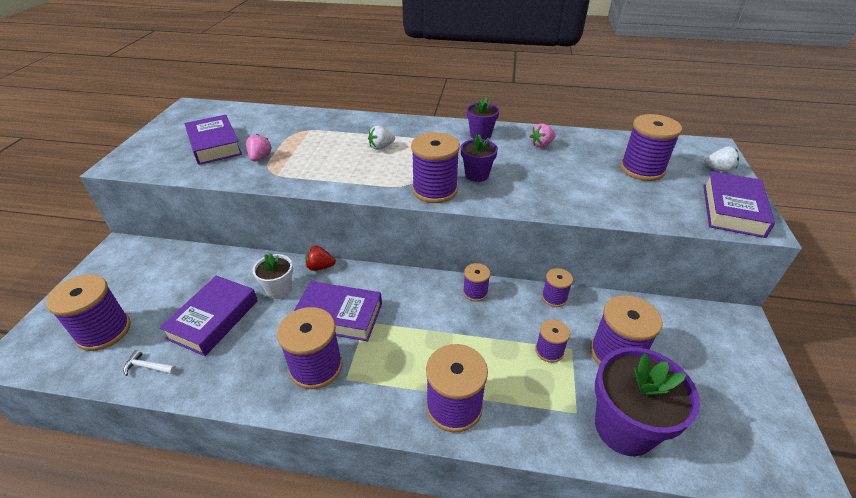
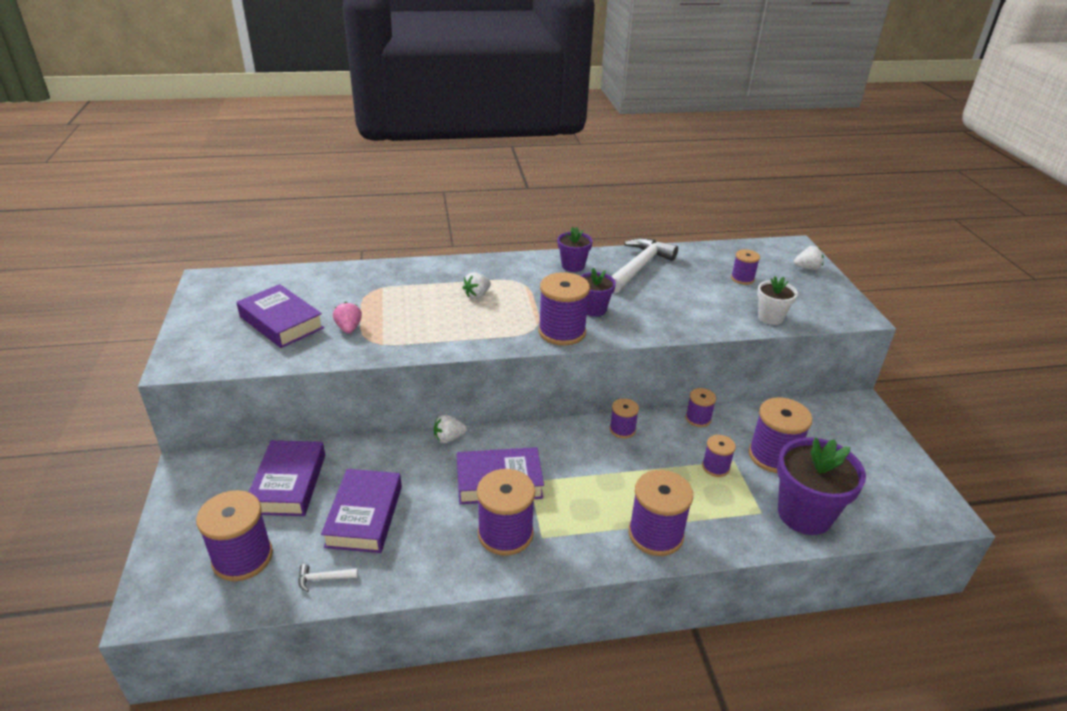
camera: 20 degrees left, 5 degrees down
white flower pot [253,253,293,299] -> white flower pot moved to [757,277,798,325]
red strawberry [305,246,336,271] -> white strawberry [434,414,467,443]
pink strawberry [530,123,555,148] -> white hammer [611,238,678,293]
purple spool [620,114,682,181] -> purple spool [731,249,760,285], size x0.55
purple book [703,171,775,238] -> purple book moved to [249,440,325,516]

